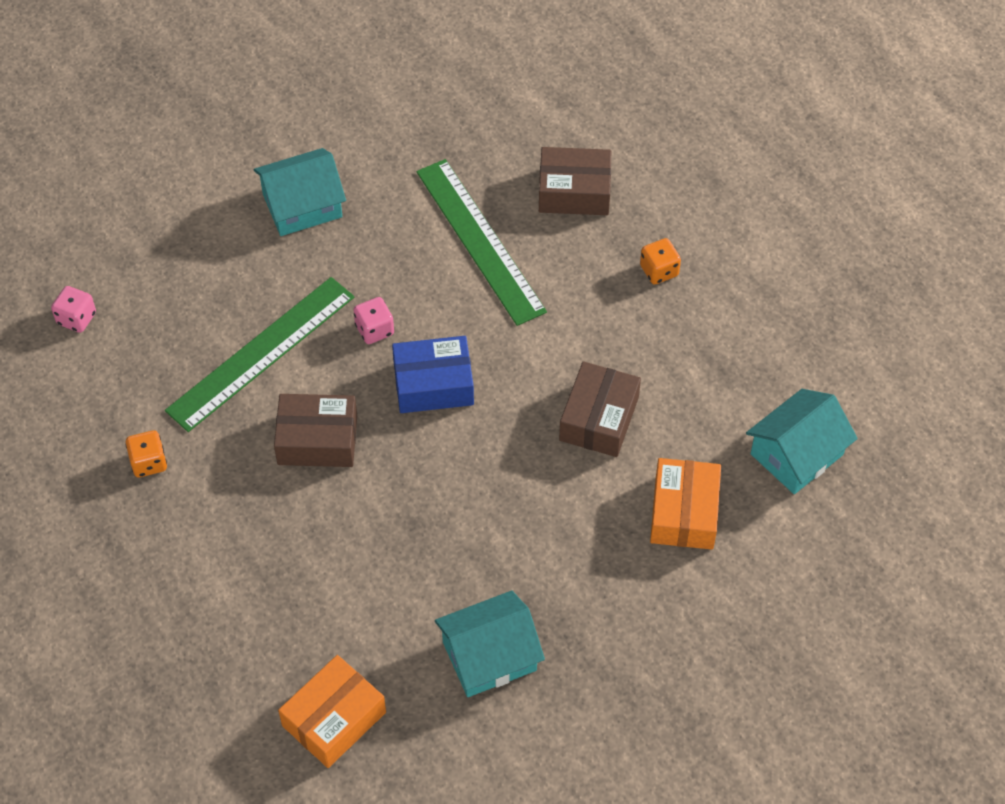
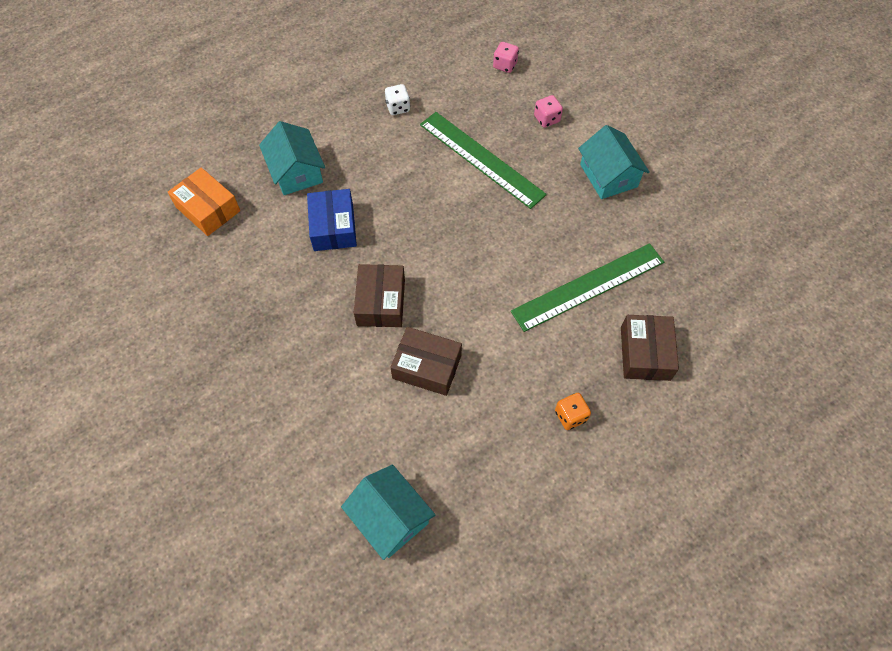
camera: 90 degrees right, 5 degrees up
orange dice [125,430,167,477] -> white dice [385,84,410,115]
brown box [274,394,357,467] -> brown box moved to [354,264,405,327]
pink dice [353,297,394,344] -> pink dice moved to [534,95,563,128]
blue box [392,336,474,413] -> blue box moved to [307,189,357,251]
turquoise house [435,591,545,697] -> turquoise house moved to [259,121,325,195]
orange box [650,458,721,550] -> none

